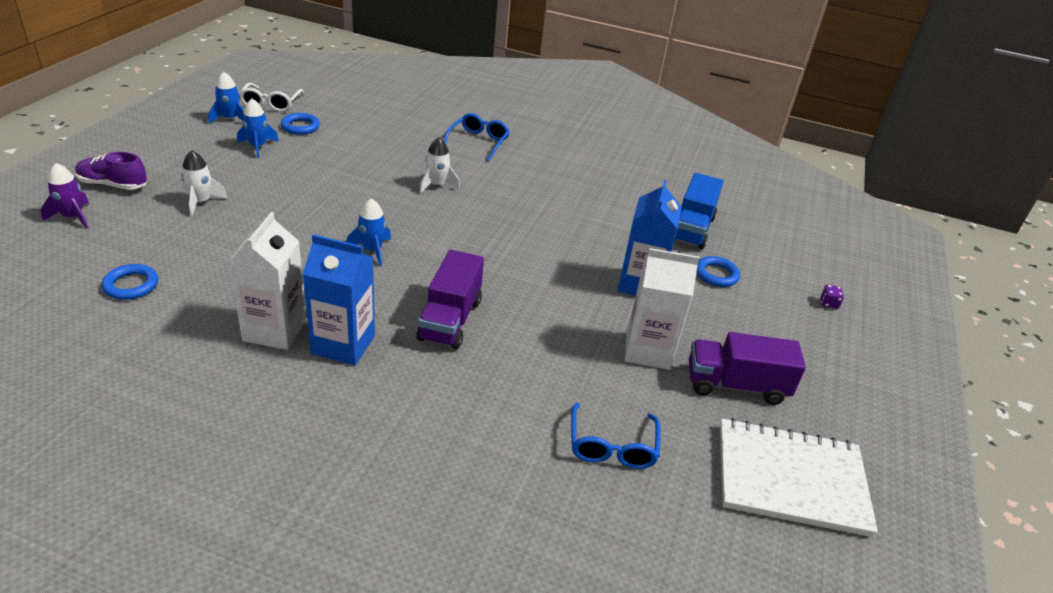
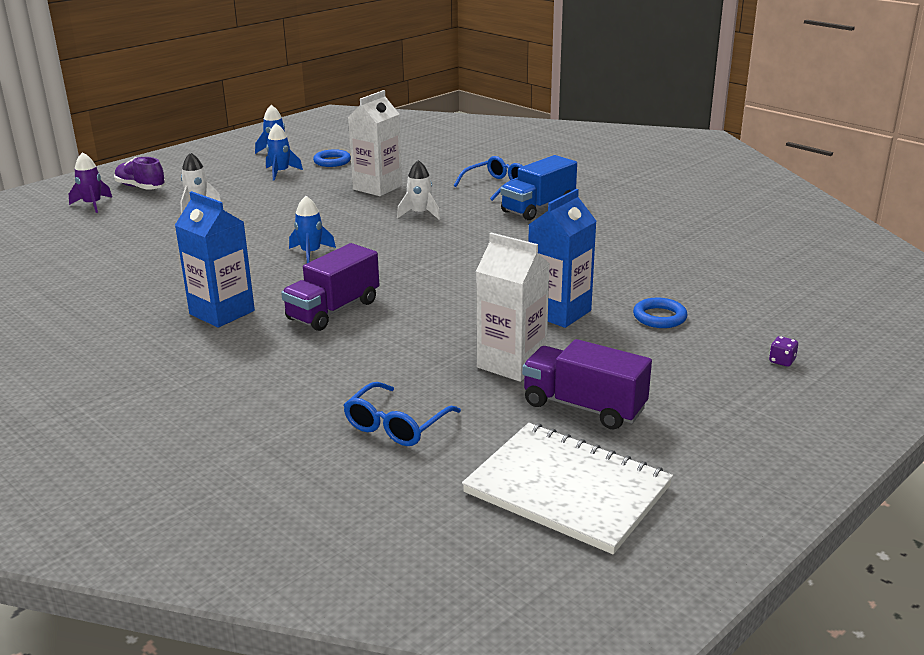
camera: 30 degrees right, 10 degrees down
blue ring [102,264,158,300] -> none
white carton [228,212,307,350] -> white carton moved to [348,90,402,196]
white glasses [239,83,304,112] -> none
blue truck [675,173,723,249] -> blue truck moved to [501,155,577,220]

